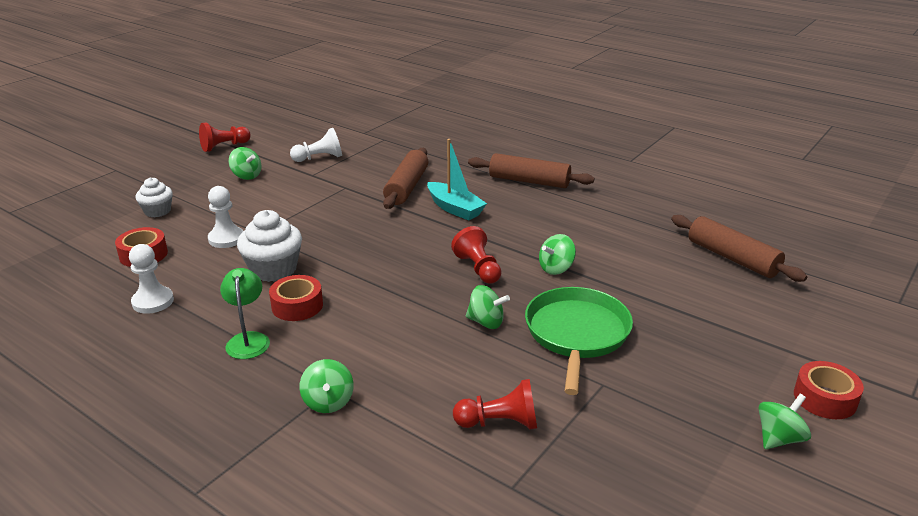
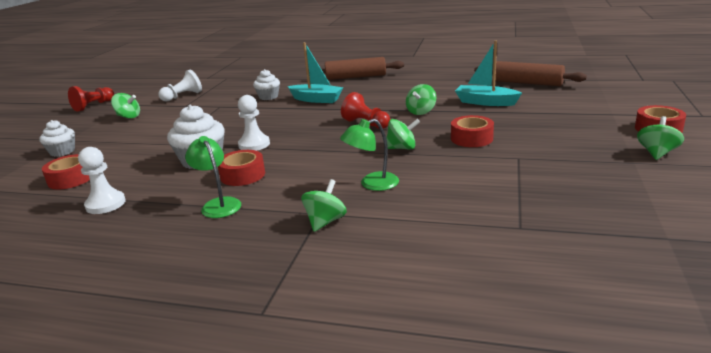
camera: 20 degrees left, 5 degrees down
white pawn [208,186,243,248] -> white pawn moved to [238,95,270,151]
green spinning top [299,359,354,413] -> green spinning top turned 120 degrees counterclockwise [301,179,347,232]
brown rolling pin [383,148,428,209] -> white cupcake [253,69,280,100]
red pawn [453,379,537,429] -> none
green pan [525,287,633,395] -> red tape [451,115,494,147]
none -> green lamp [340,119,399,191]
none -> turquoise boat [455,41,522,106]

